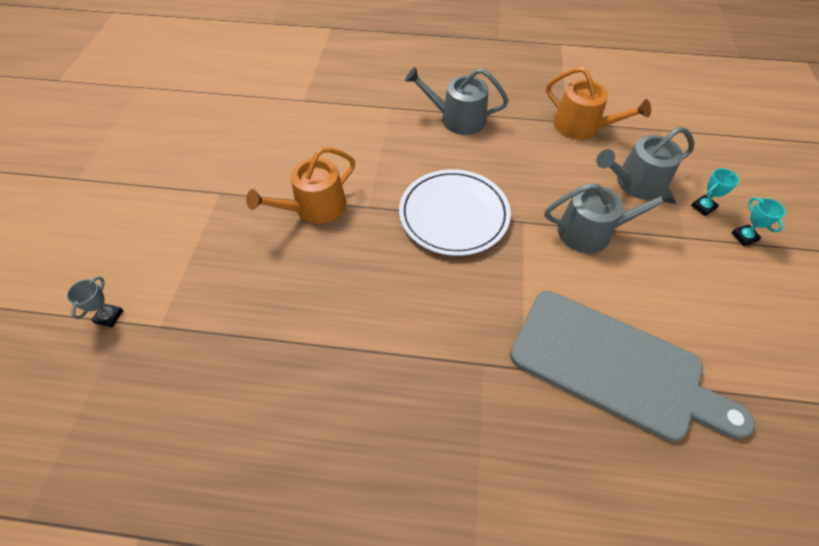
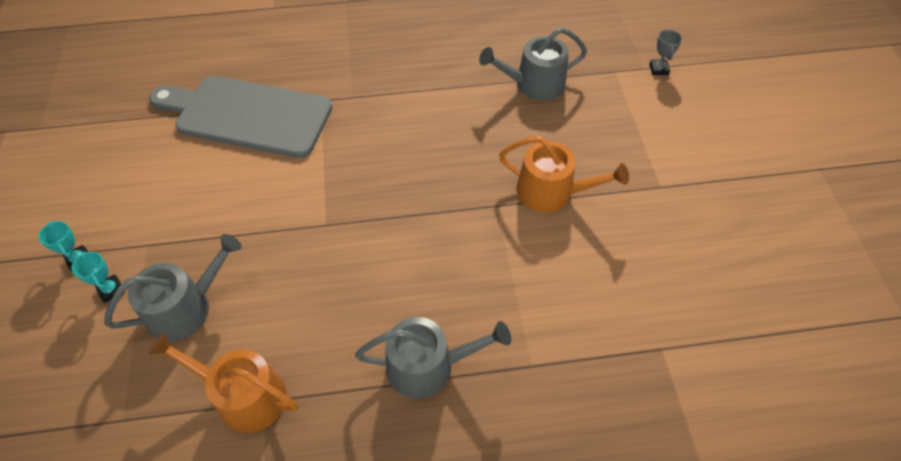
camera: 165 degrees right, 0 degrees up
orange watering can [246,147,355,224] -> orange watering can turned 75 degrees clockwise [499,136,629,212]
white plate [399,169,511,256] -> none
grey watering can [545,183,676,254] -> grey watering can moved to [479,28,587,101]
turquoise trophy [691,168,739,216] -> turquoise trophy turned 75 degrees counterclockwise [72,252,125,303]

